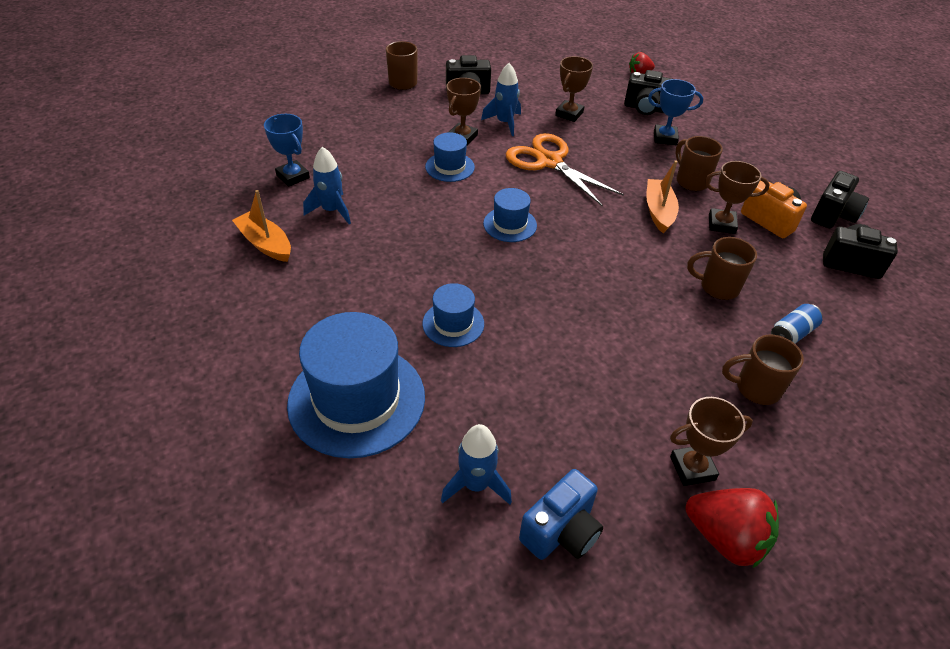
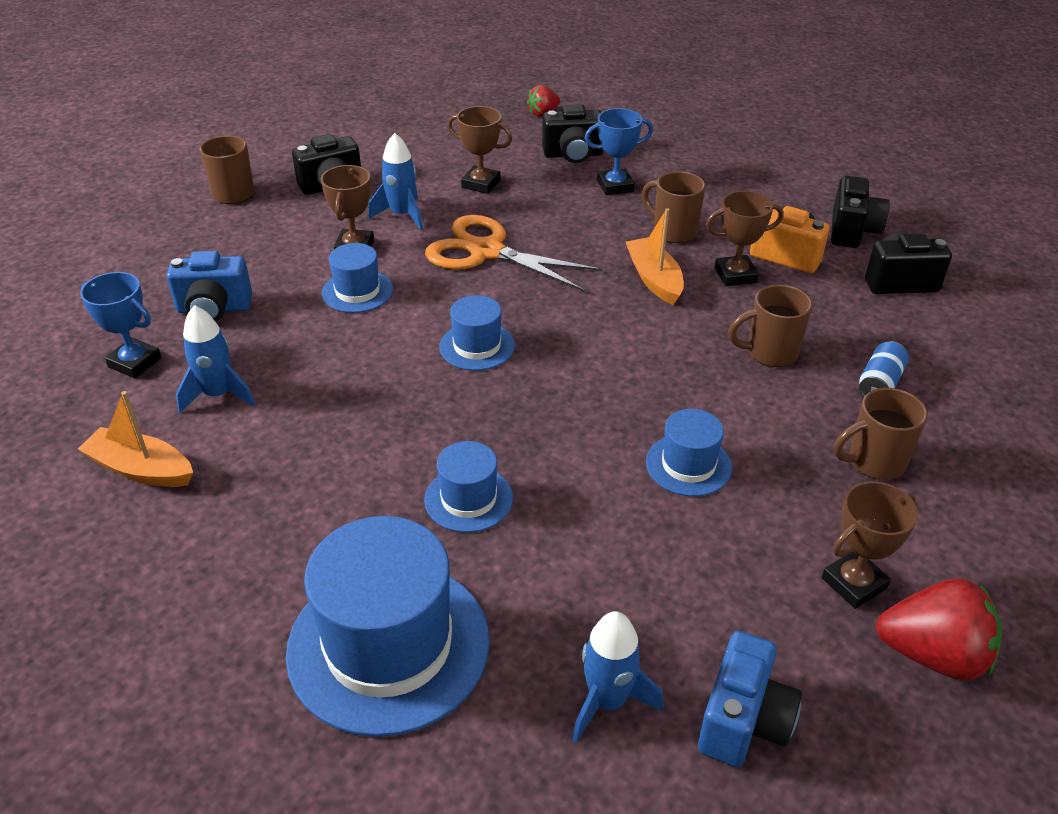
camera: 20 degrees left, 5 degrees down
brown trophy [555,56,593,122] -> brown trophy turned 75 degrees counterclockwise [447,106,512,194]
none -> blue camera [166,251,252,322]
none -> blue hat [646,409,732,496]

